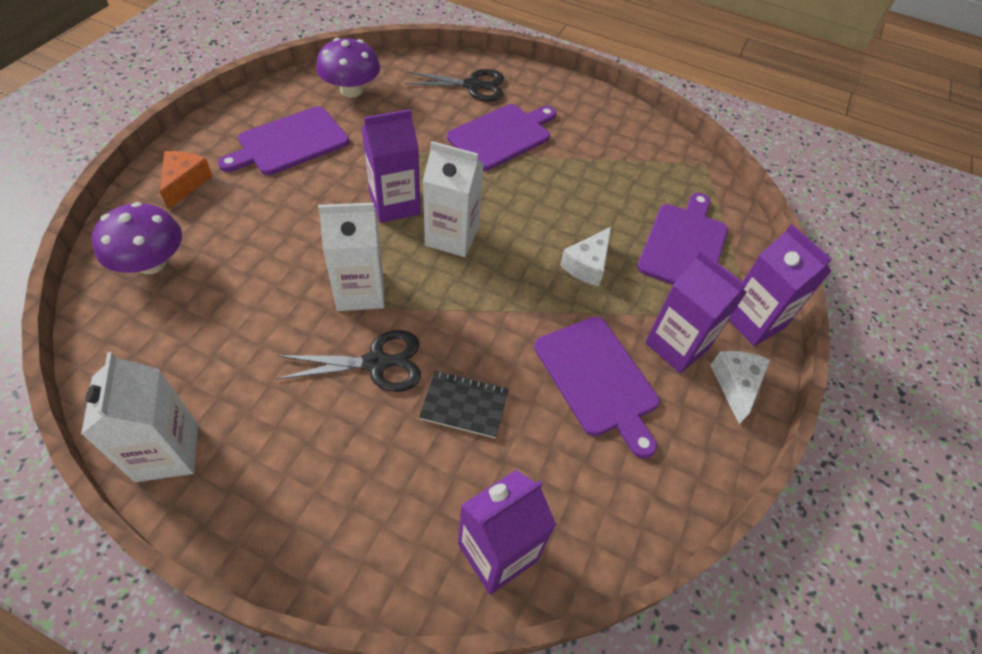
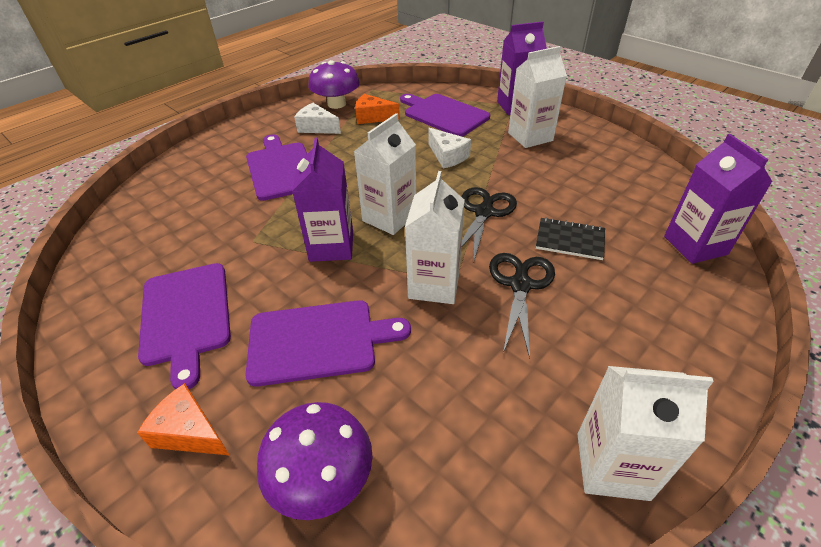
camera: 65 degrees left, 10 degrees down
purple mushroom [316,38,380,97] -> purple mushroom moved to [308,60,360,109]
black scissors [405,69,504,102] -> black scissors moved to [461,187,517,264]
black notebook [419,371,509,438] -> black notebook turned 75 degrees clockwise [536,217,605,260]
purple cutting board [534,316,660,459] -> purple cutting board moved to [245,300,411,387]
purple carton [645,250,747,373] -> white carton [508,46,567,148]
white cheese [710,351,770,424] -> white cheese moved to [294,103,341,134]
none -> orange cheese [355,94,400,124]

